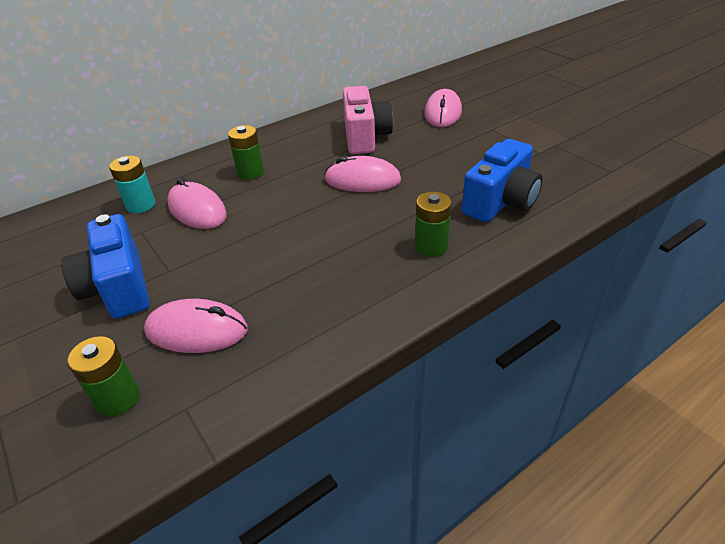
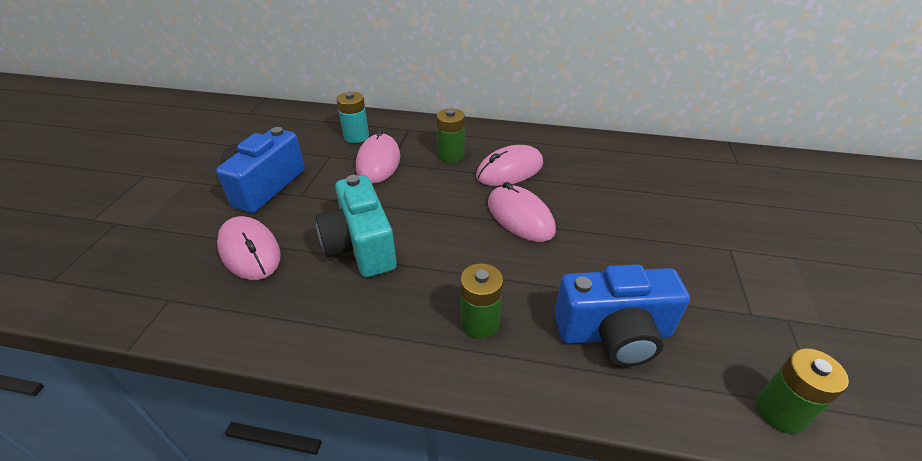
camera: 45 degrees right, 0 degrees up
green battery [67,336,140,417] -> green battery moved to [756,348,849,434]
pink camera [343,86,393,154] -> none
pink mouse [424,89,462,127] -> pink mouse moved to [476,145,543,186]
none -> turquoise camera [316,175,397,277]

